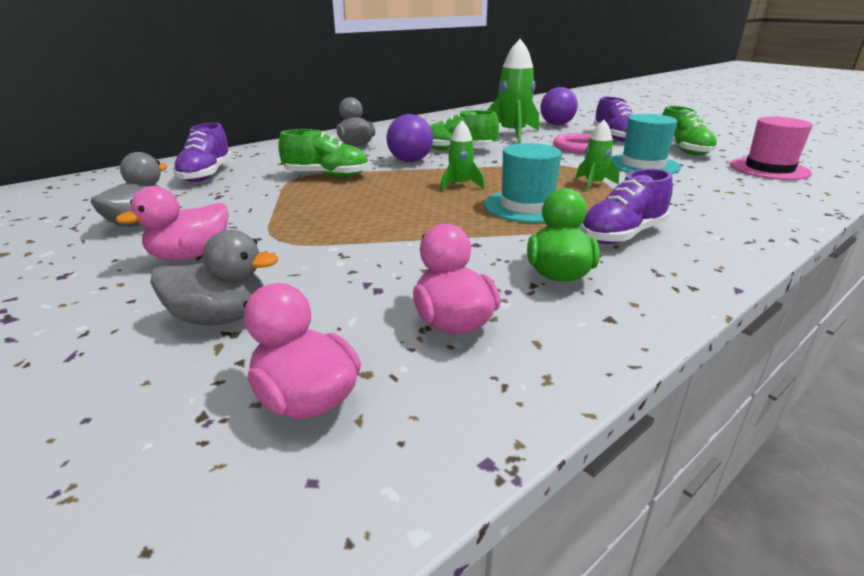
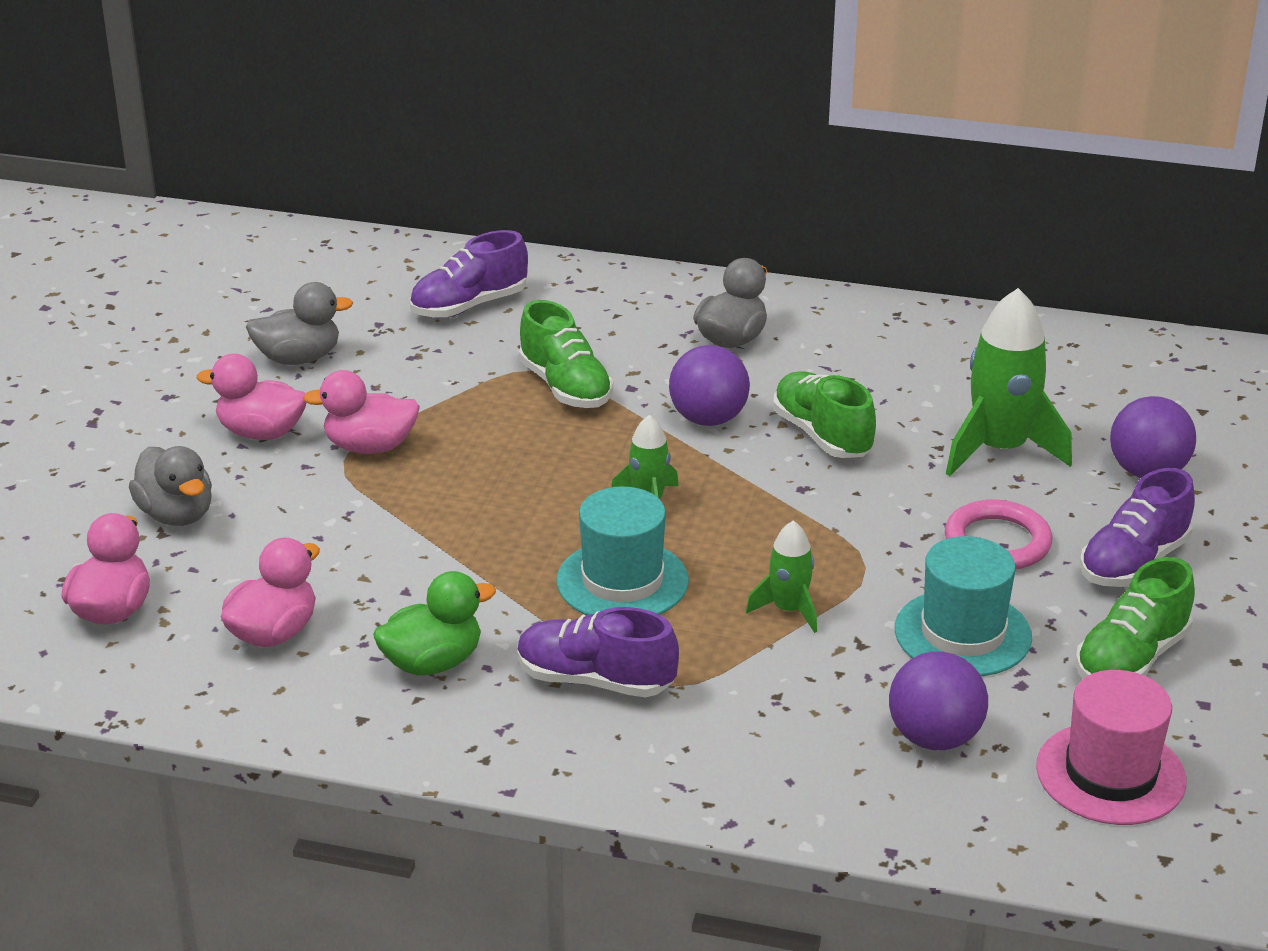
camera: 55 degrees right, 5 degrees up
none -> pink duck [303,370,420,454]
none -> purple ball [889,652,988,750]

